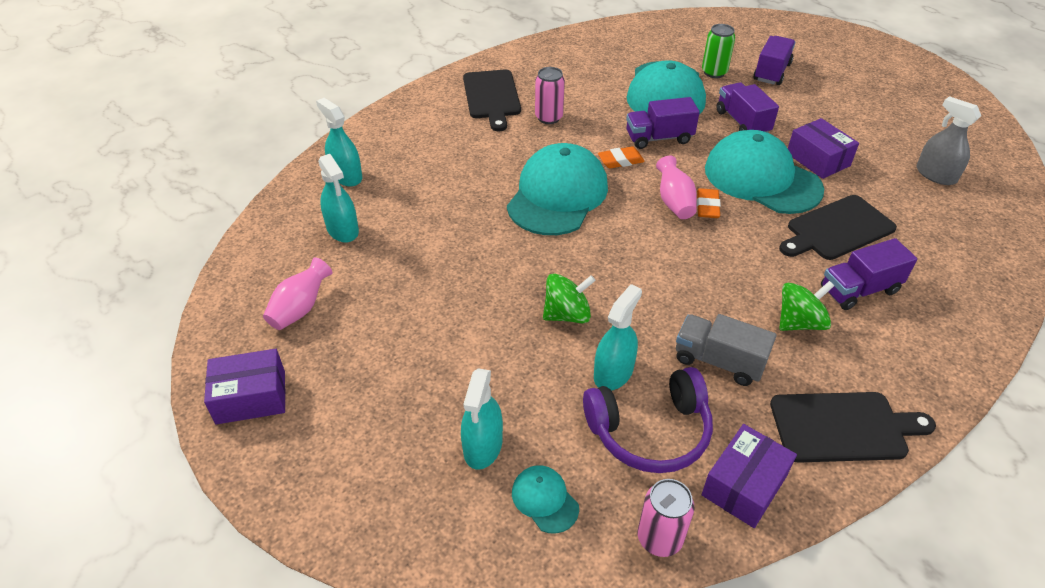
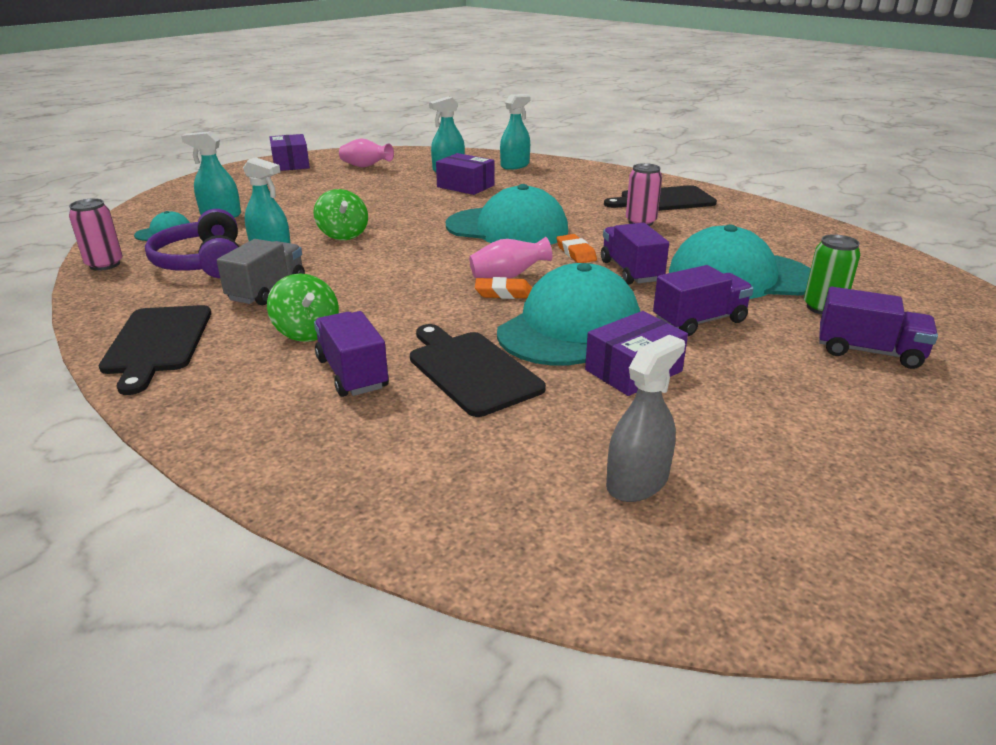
camera: 85 degrees right, 15 degrees down
purple box [701,424,797,528] -> purple box moved to [436,153,494,195]

